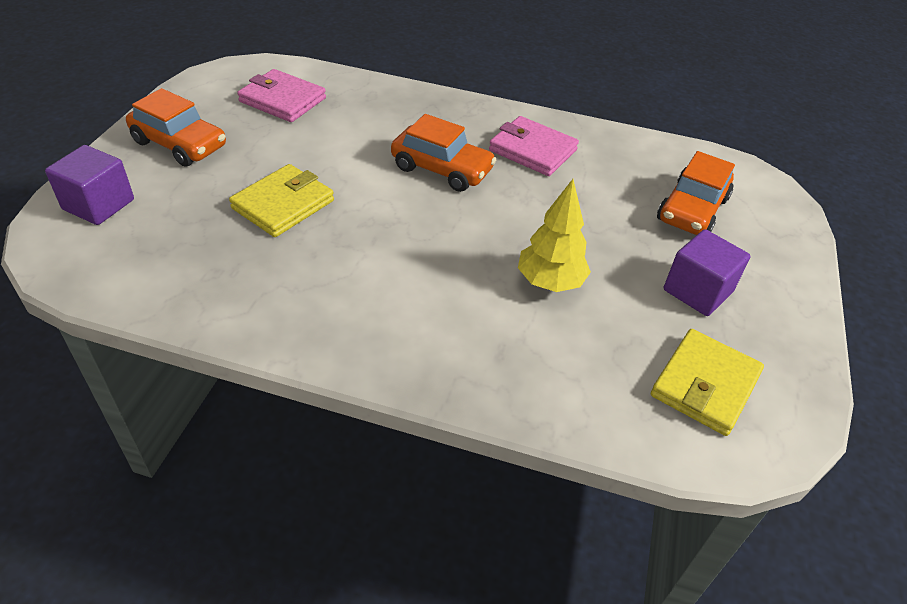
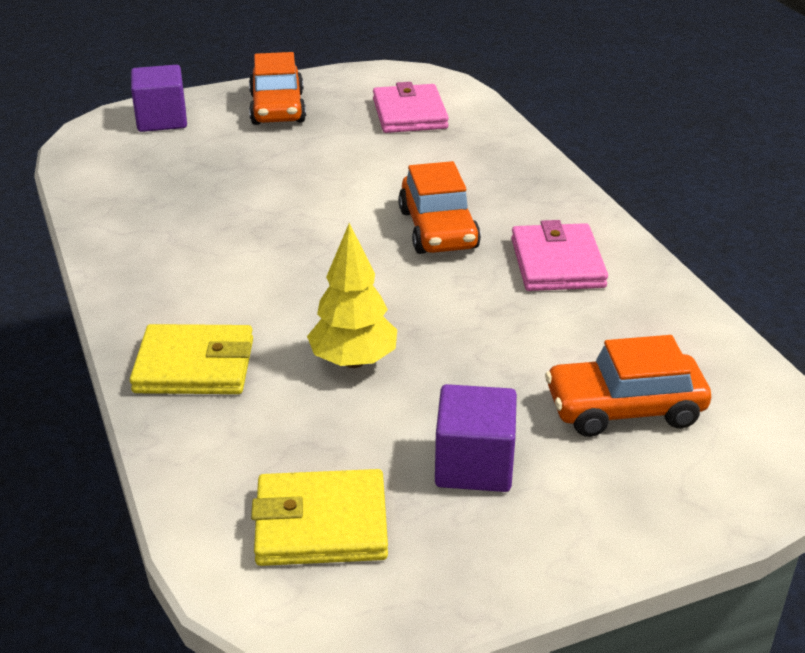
camera: 55 degrees right, 10 degrees down
yellow wallet [229,164,334,237] -> yellow wallet moved to [130,324,253,394]

